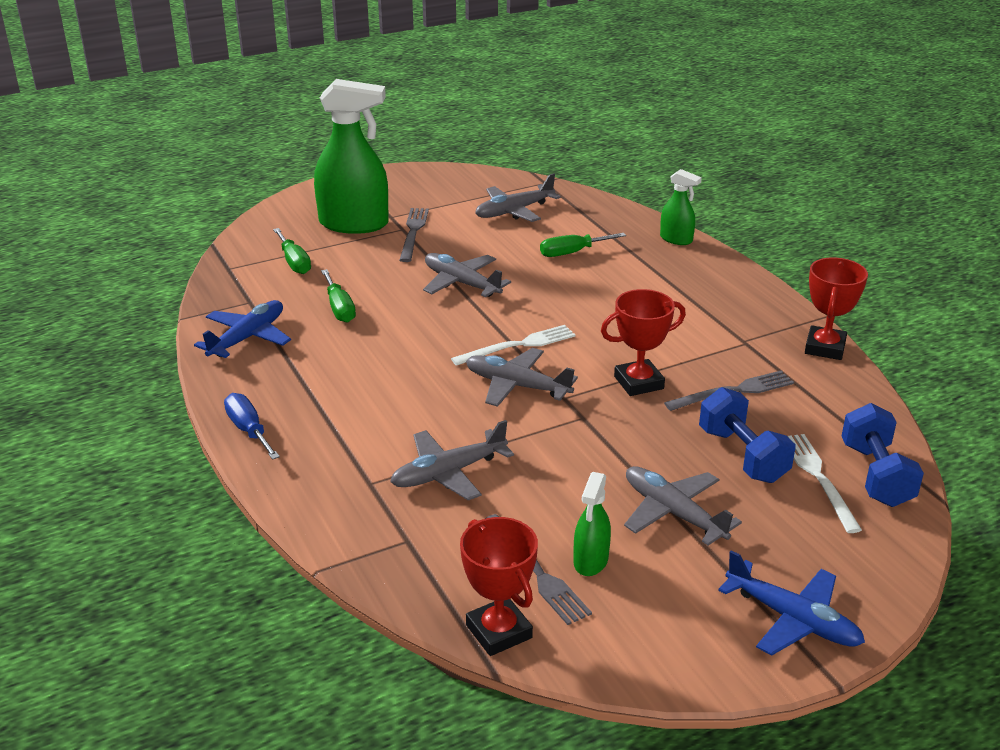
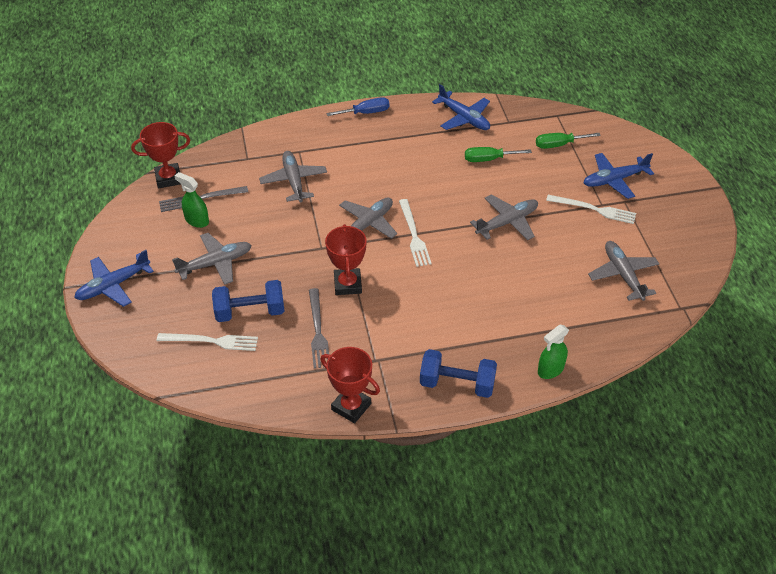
camera: 105 degrees right, 15 degrees up
green spray bottle [314,79,389,234] -> blue plane [583,153,654,199]
grey fork [400,208,429,262] -> white fork [546,195,636,224]
green screwdriver [540,233,626,257] -> none
blue dumbbell [842,403,924,507] -> blue dumbbell moved to [420,349,497,398]

